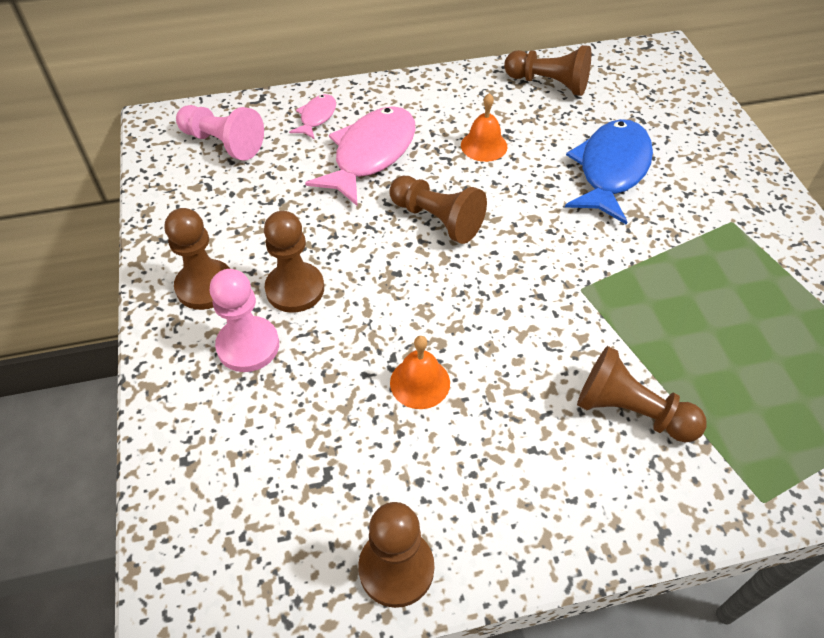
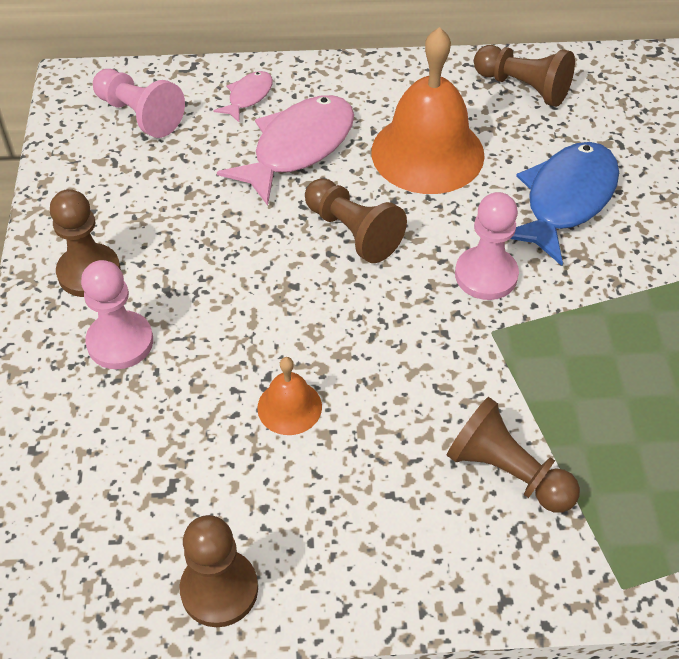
camera: 10 degrees right, 0 degrees up
brown pawn [264,211,324,313] -> none
orange bell [461,93,507,162] -> orange bell [371,27,485,194], size x2.11
none -> pink pawn [455,192,519,300]

